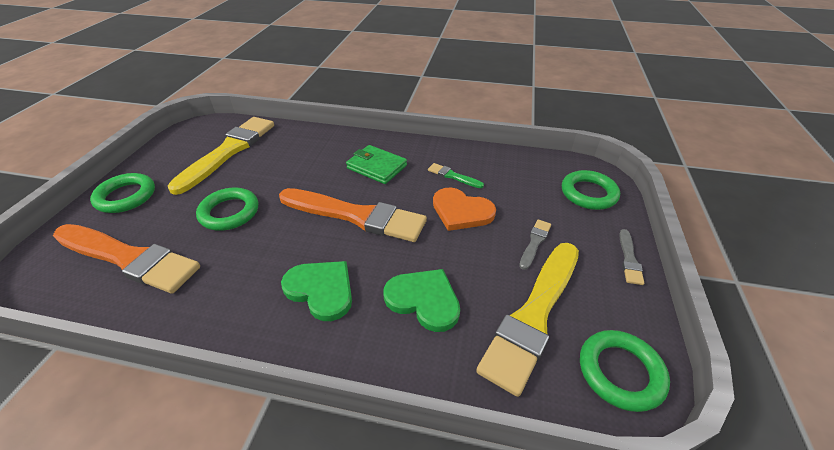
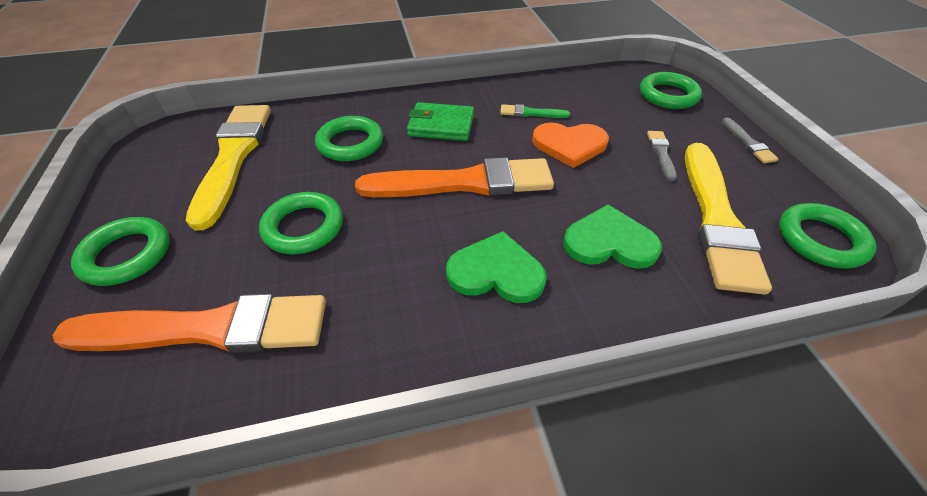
camera: 25 degrees left, 5 degrees up
none -> green ring [315,116,383,161]

